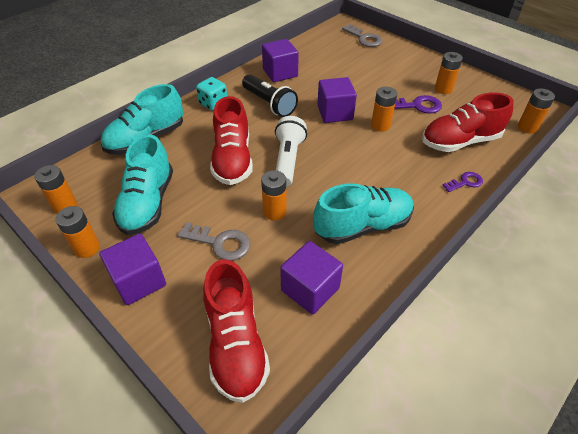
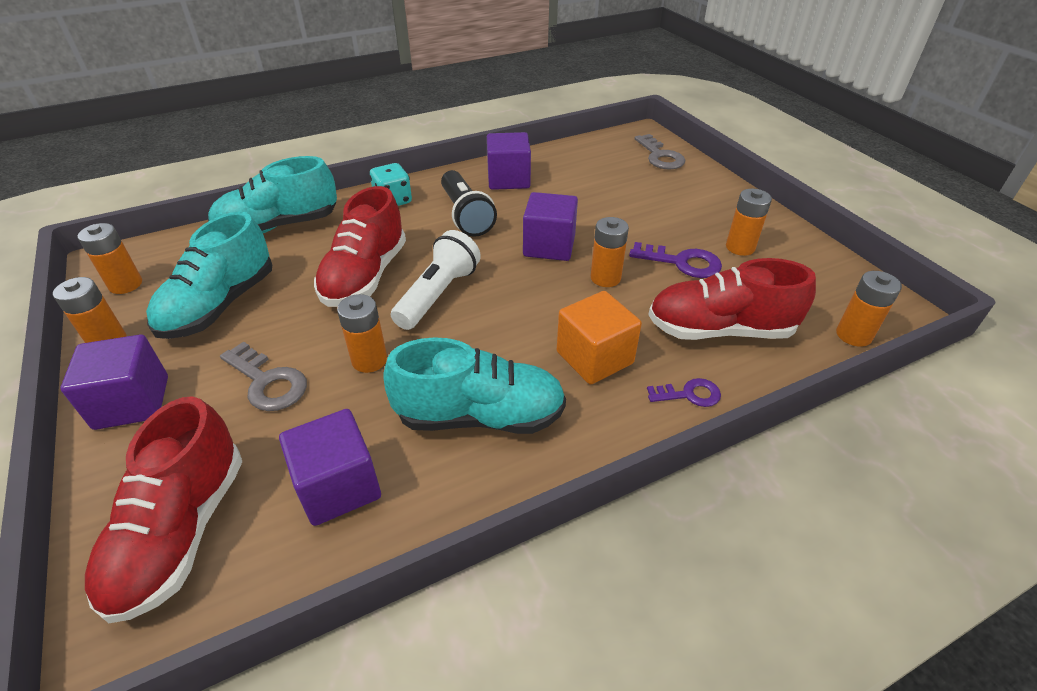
camera: 20 degrees right, 5 degrees down
none -> orange cube [557,291,642,384]

